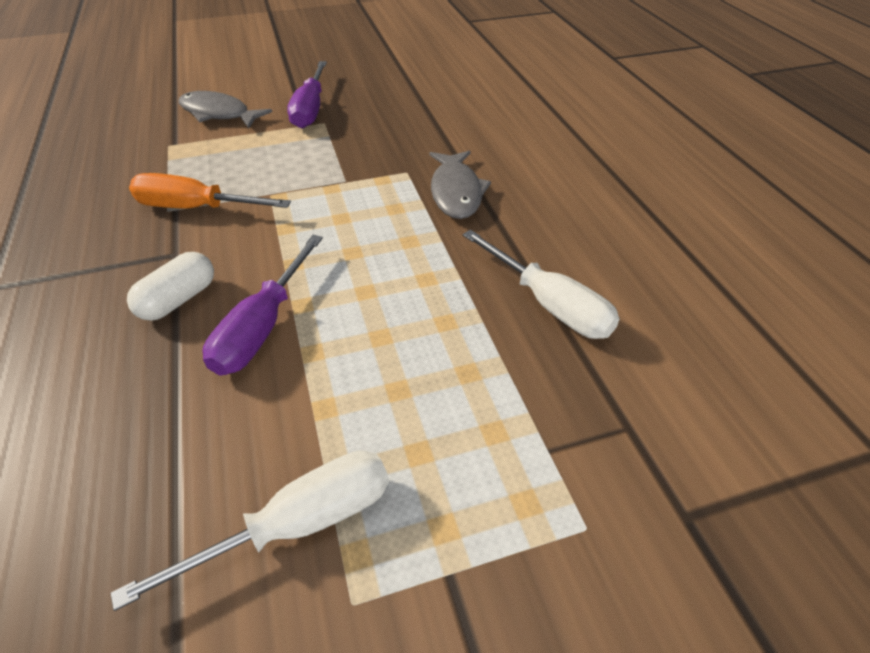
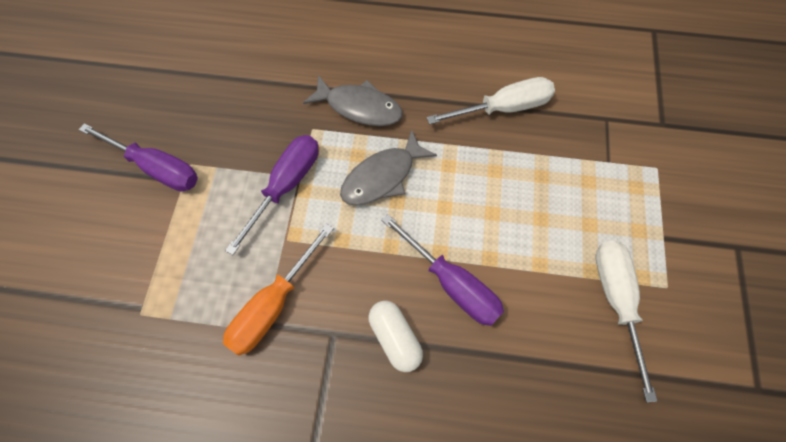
camera: 65 degrees left, 20 degrees up
grey fish [178,91,272,128] -> grey fish moved to [340,130,437,206]
none -> purple screwdriver [225,135,319,255]

